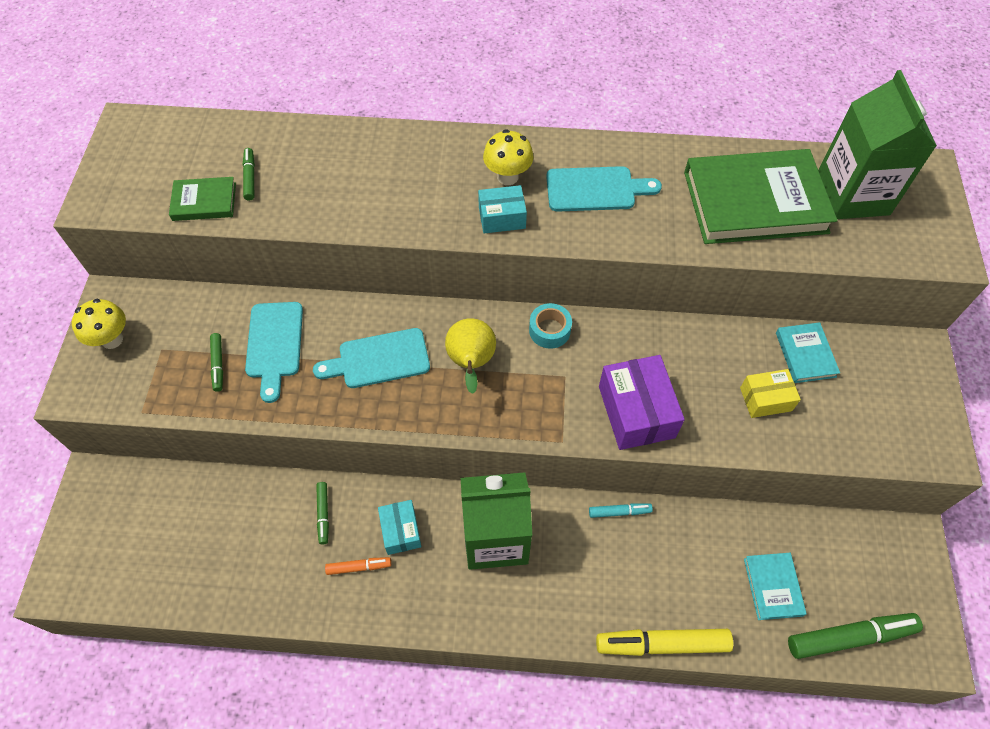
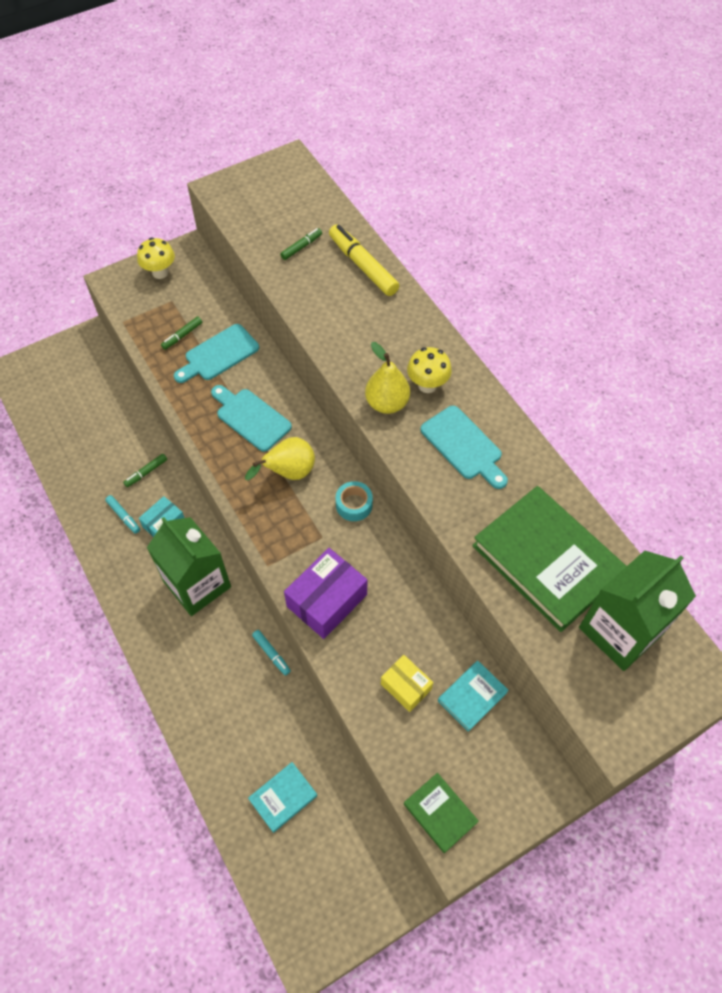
camera: 55 degrees right, 0 degrees up
green book [169,177,236,221] -> green book moved to [404,773,479,853]
orange marker [325,557,391,575] -> turquoise marker [105,495,140,533]
turquoise box [478,185,527,233] -> yellow pear [365,342,410,414]
yellow marker [596,629,733,656] -> yellow marker moved to [329,224,399,296]
green marker [788,613,923,659] -> none

